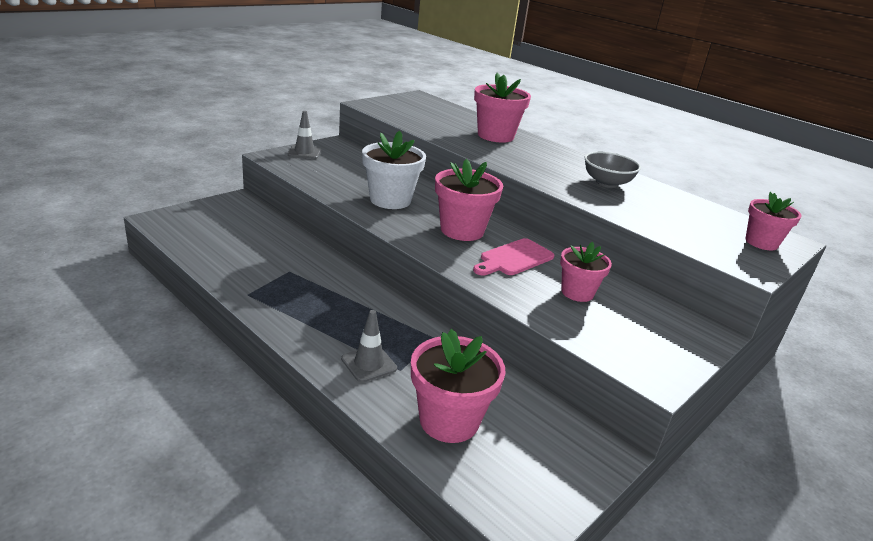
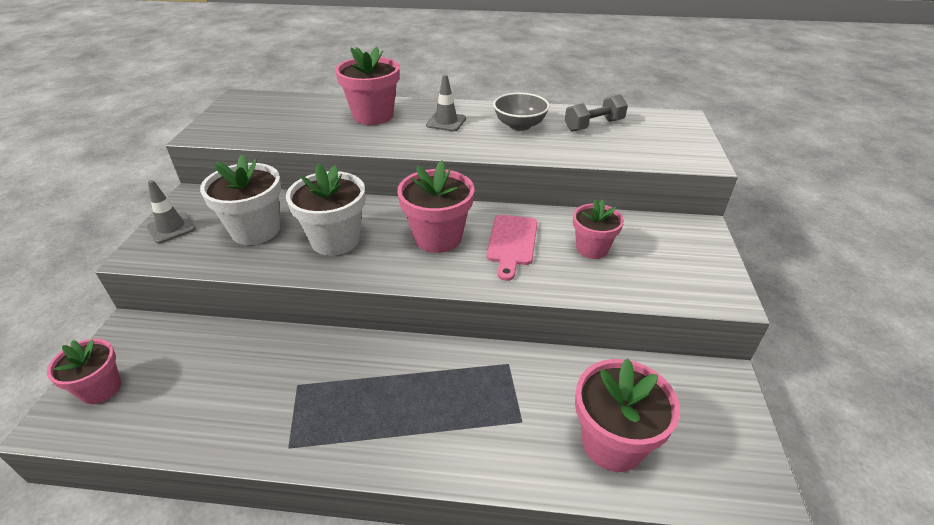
camera: 35 degrees left, 10 degrees up
grey traffic cone [341,310,397,382] -> grey traffic cone moved to [426,74,466,131]
pink flower pot [745,192,802,250] -> pink flower pot moved to [47,339,121,404]
none -> white flower pot [200,155,282,245]
none -> grey dumbbell [565,94,628,131]

